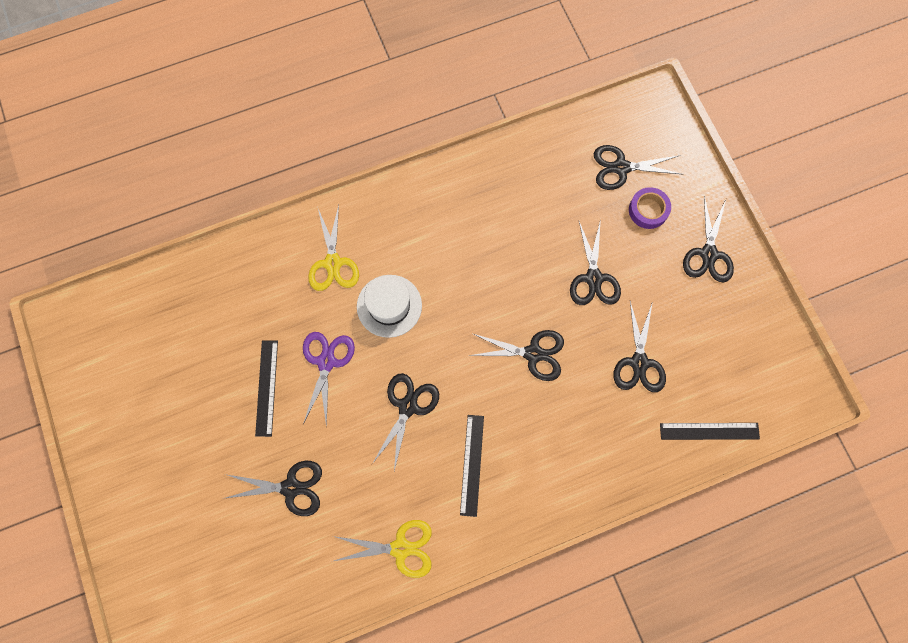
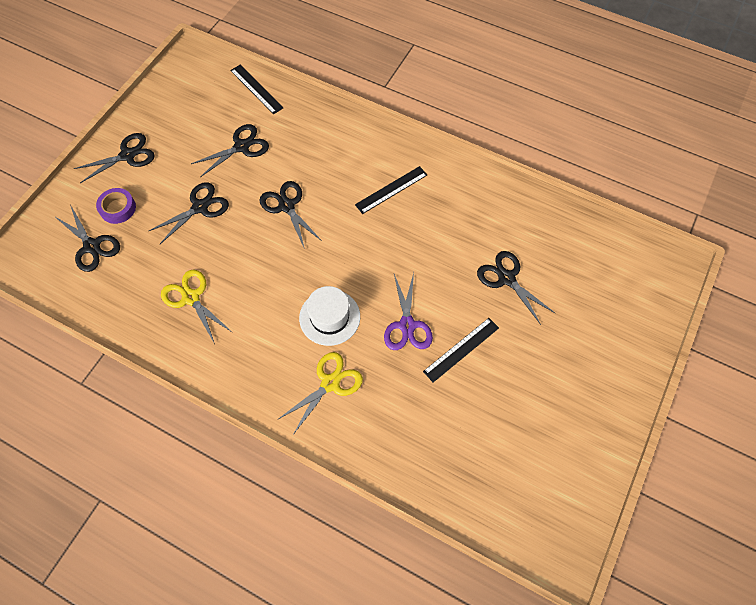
camera: 130 degrees left, 10 degrees down
purple scissors [303,332,355,428] -> purple scissors turned 60 degrees counterclockwise [384,273,433,350]
yellow scissors [333,520,432,578] -> yellow scissors moved to [161,269,232,344]
black scissors [372,373,439,471] -> none

